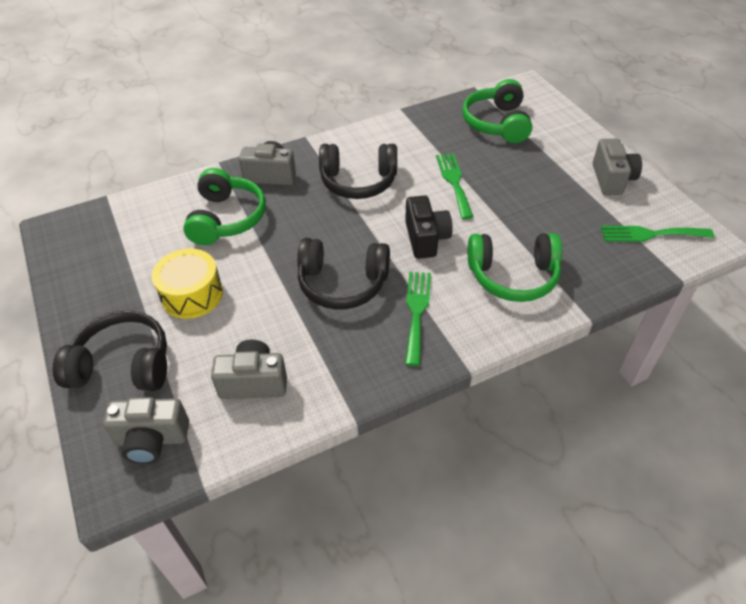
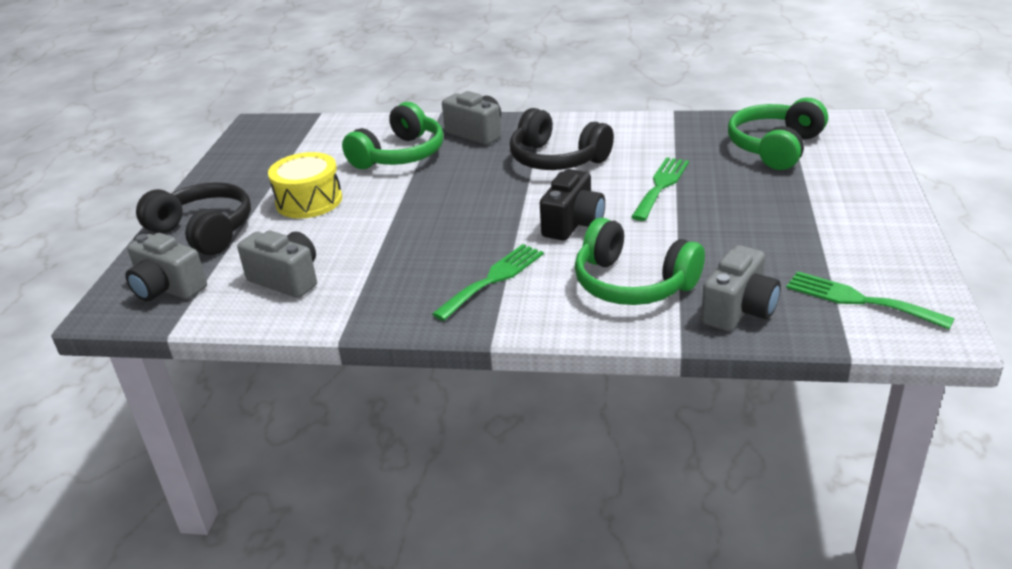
camera: 35 degrees right, 15 degrees down
black headphones [297,238,390,310] -> none
grey camera [593,139,642,195] -> grey camera moved to [701,245,781,331]

